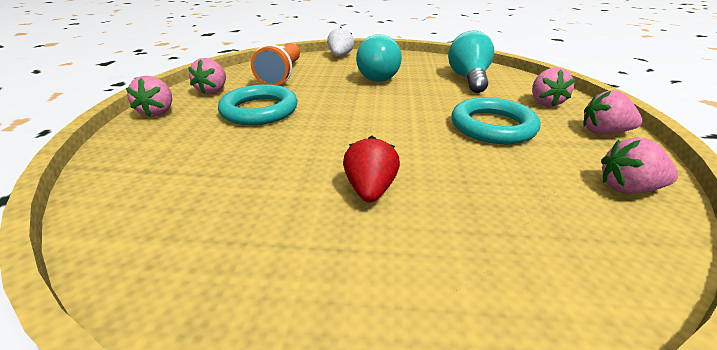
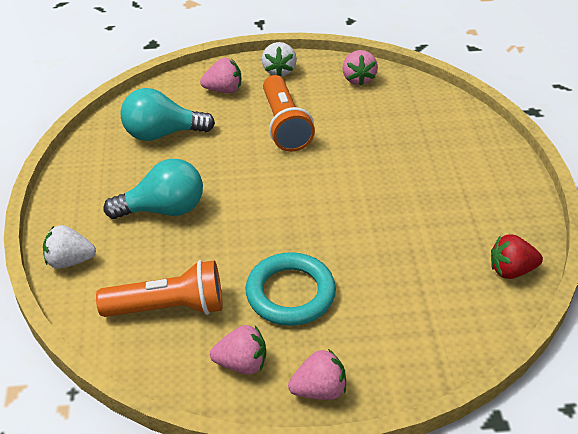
camera: 100 degrees left, 10 degrees up
red strawberry [343,136,400,202] -> red strawberry moved to [491,234,543,279]
turquoise ring [451,97,540,144] -> orange flashlight [263,75,315,152]
pink strawberry [584,90,642,134] -> white strawberry [262,42,297,76]

